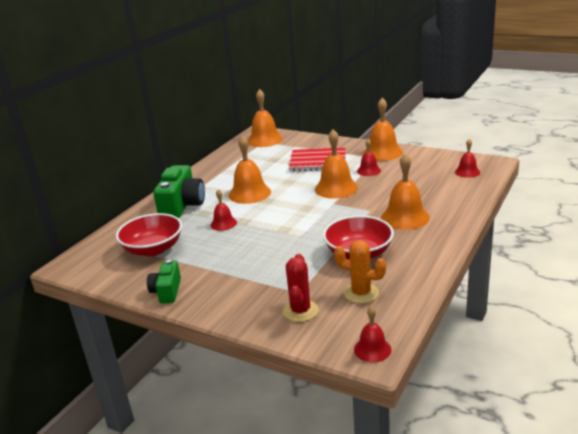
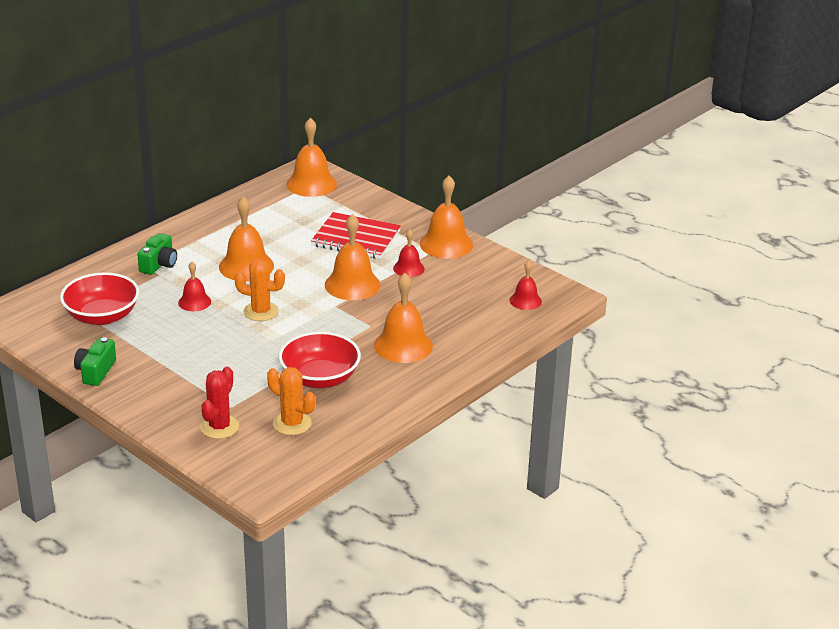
camera: 10 degrees right, 5 degrees up
green camera [153,165,205,218] -> green camera [137,233,177,275], size x0.58
red bell [354,306,391,363] -> none
none -> orange cactus [234,259,285,321]

